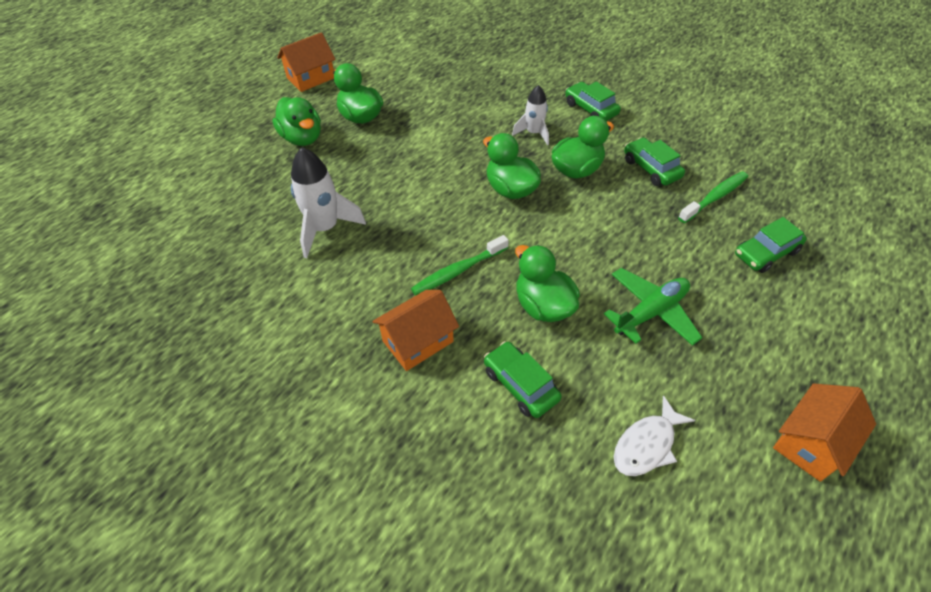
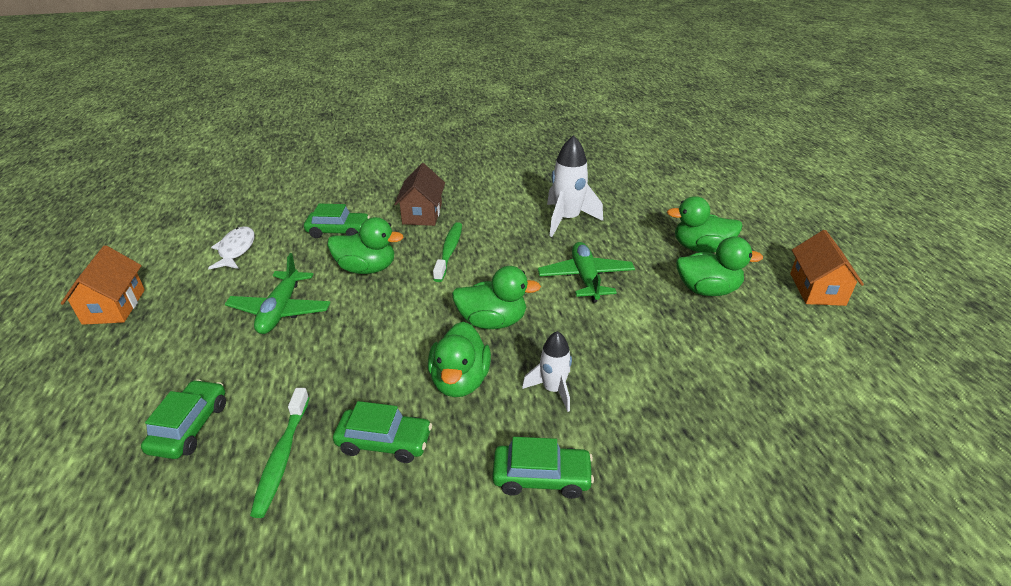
camera: 130 degrees right, 15 degrees down
orange house [372,290,459,371] -> brown house [394,163,445,226]
none -> green plane [538,242,635,303]

